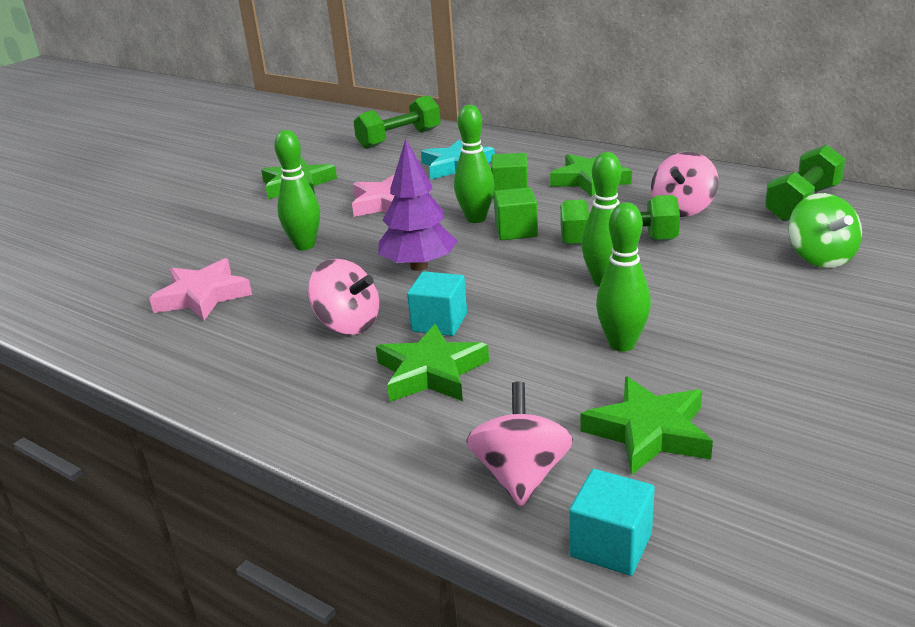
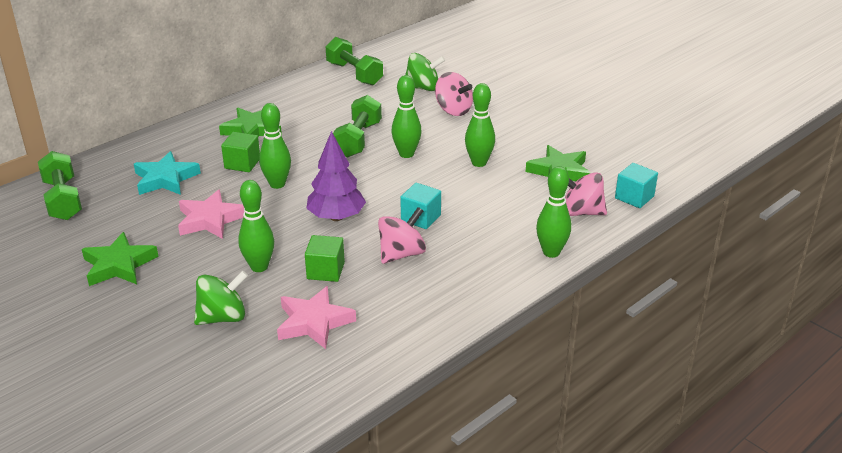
camera: 80 degrees left, 5 degrees up
green star [376,324,489,402] -> none
green cube [494,187,538,240] -> green cube moved to [305,235,345,282]
pink spinning top [651,152,719,217] -> pink spinning top moved to [435,72,473,116]
none -> green spinning top [194,271,248,325]
none -> green bowling pin [536,166,571,258]

